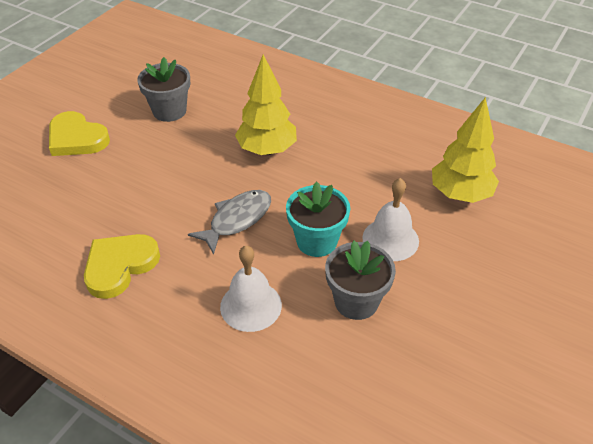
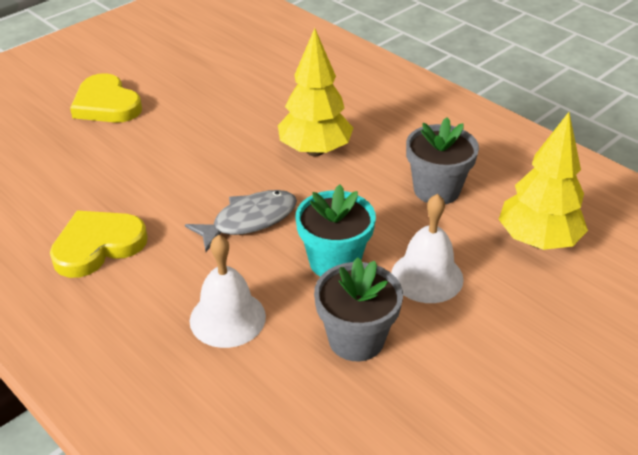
camera: 15 degrees right, 5 degrees down
grey flower pot [137,57,190,122] -> grey flower pot moved to [406,117,479,204]

